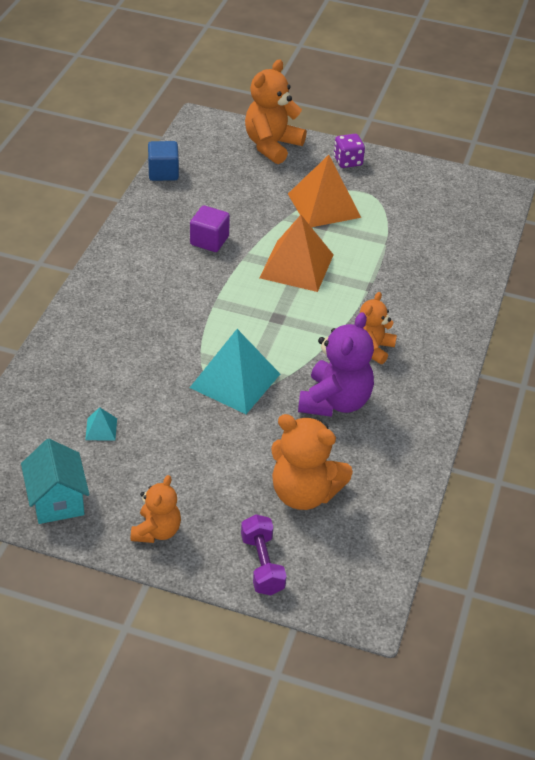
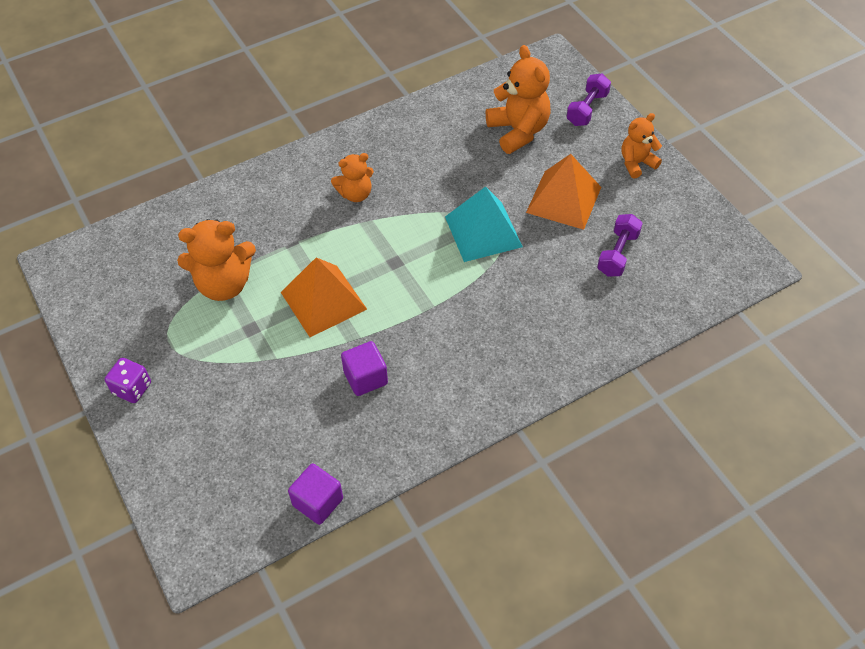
camera: 135 degrees left, 10 degrees up
turquoise house [21,439,90,524] -> none
turquoise pyramid [85,407,117,441] -> purple dumbbell [597,214,643,276]
blue cube [148,141,179,181] -> purple cube [288,464,343,525]
orange teddy bear [245,59,307,164] -> orange teddy bear moved to [177,219,256,301]
orange pyramid [288,155,361,227] -> orange pyramid moved to [526,154,601,230]
purple teddy bear [298,312,374,417] -> none

